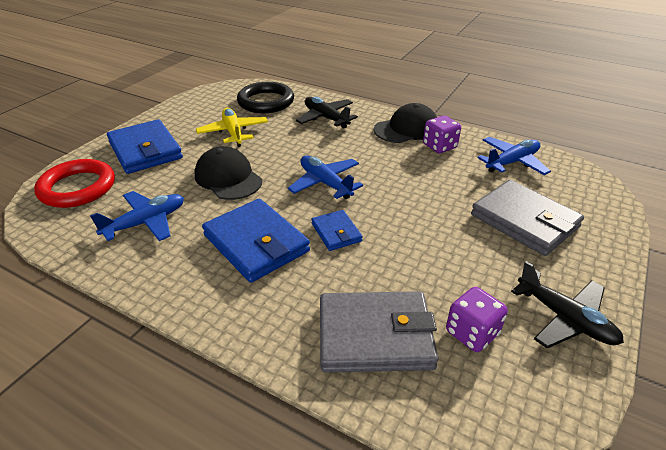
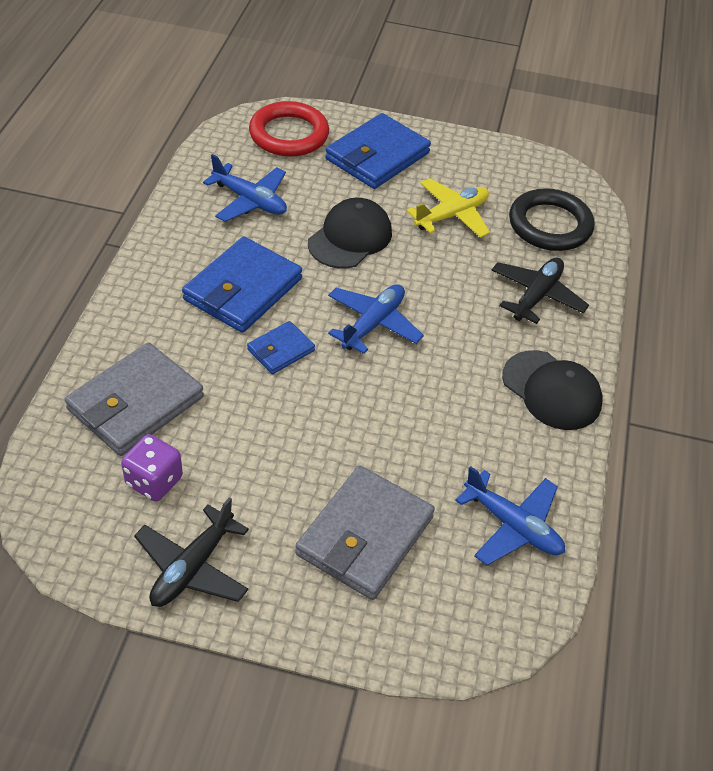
camera: 70 degrees right, 10 degrees up
grey wallet [320,291,438,373] -> grey wallet turned 60 degrees clockwise [65,343,204,456]
purple dice [423,116,461,153] -> none

